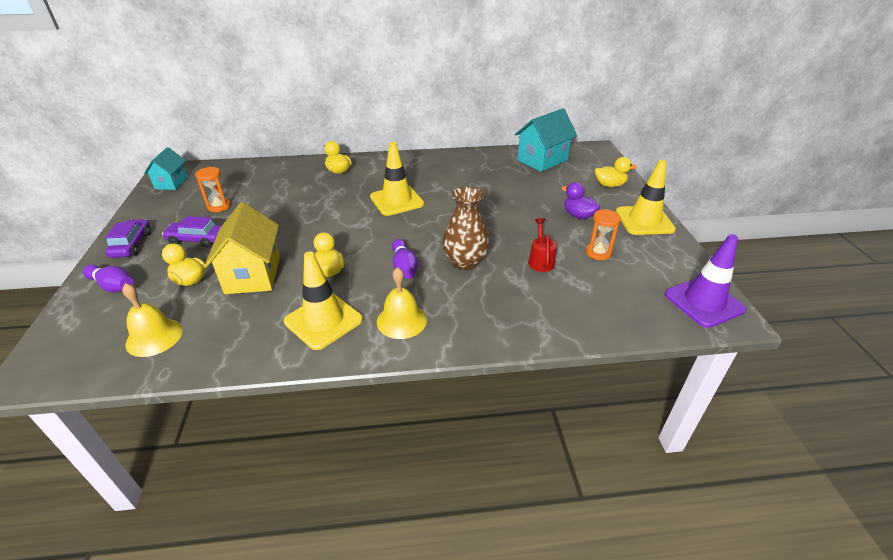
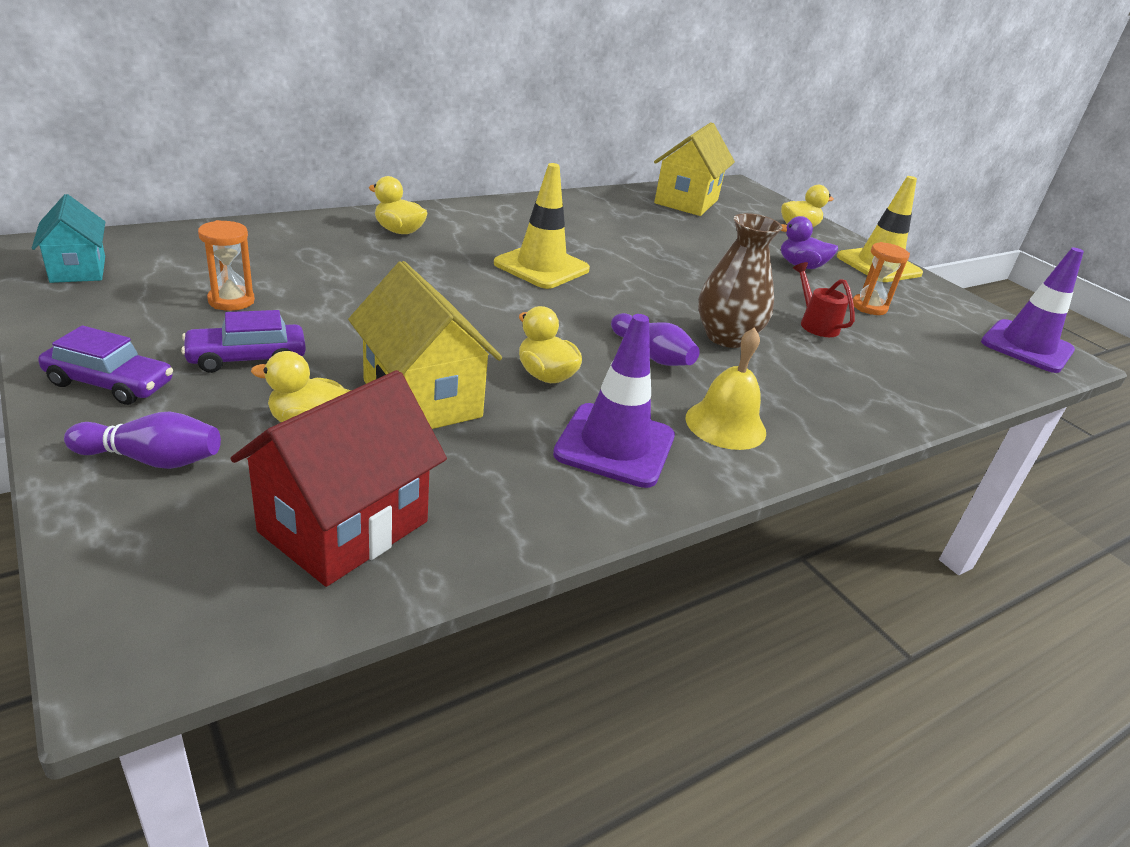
camera: 30 degrees left, 5 degrees down
purple car [105,219,151,258] -> purple car turned 135 degrees clockwise [38,325,173,405]
yellow bell [122,283,183,357] -> red house [231,370,447,587]
yellow traffic cone [284,252,363,350] -> purple traffic cone [553,314,675,488]
turquoise house [515,108,577,172] -> yellow house [654,122,735,216]

